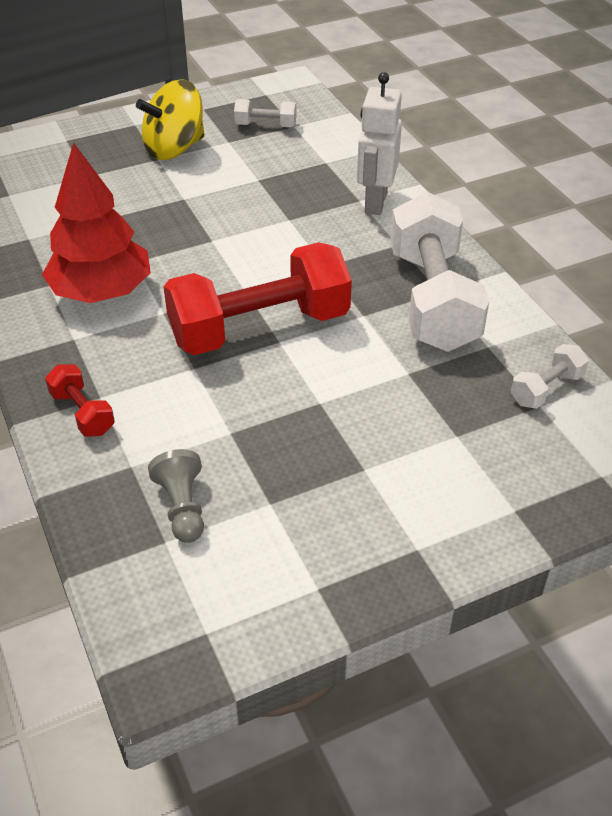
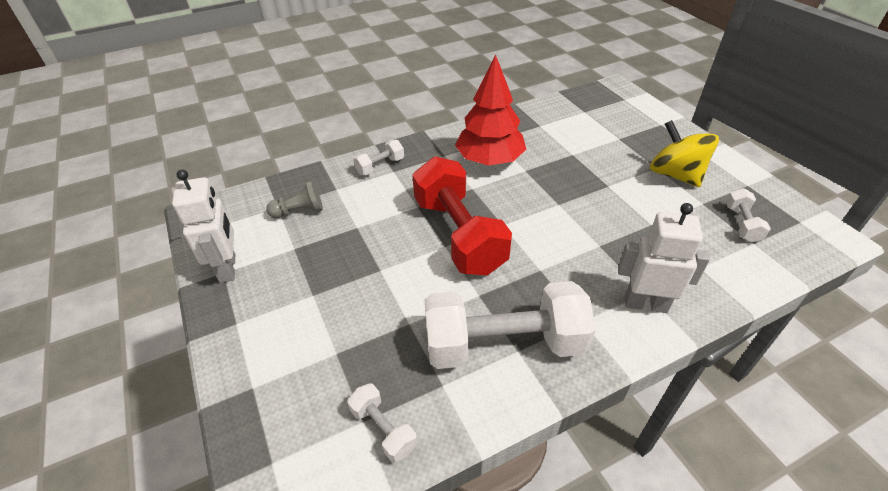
camera: 90 degrees right, 0 degrees up
red dumbbell [45,364,115,437] -> white dumbbell [353,140,404,175]
none -> white robot [172,169,235,283]

